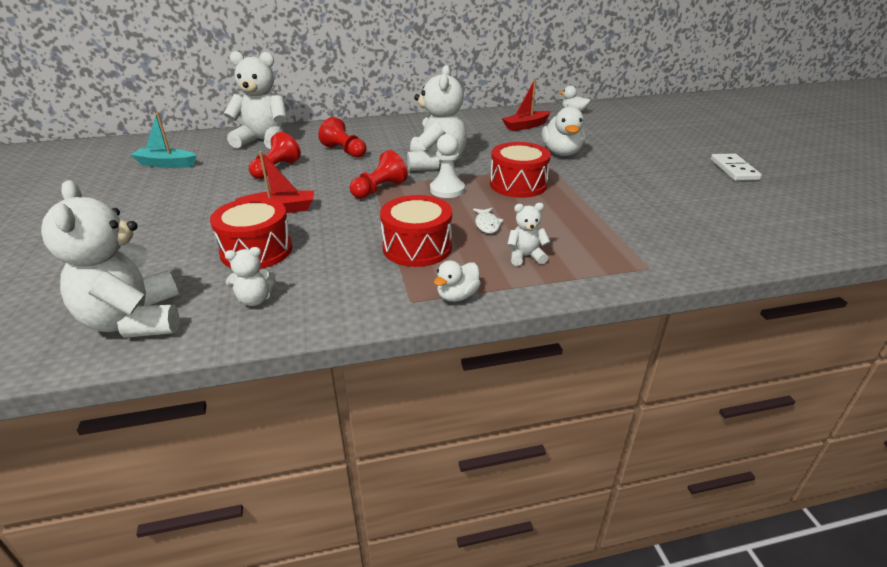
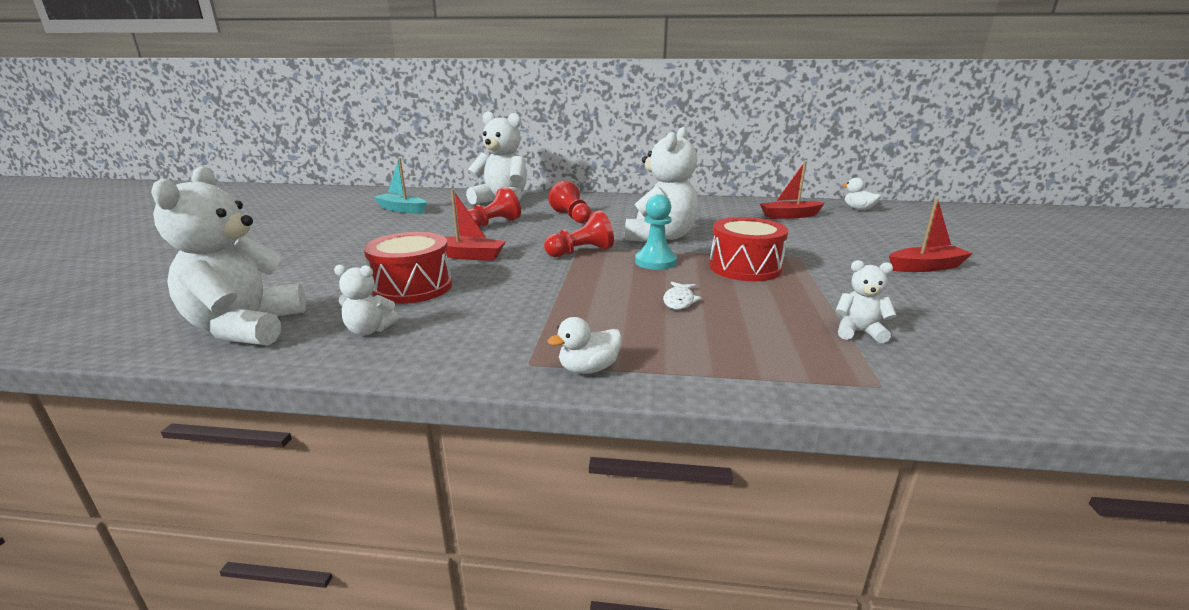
camera: 20 degrees right, 10 degrees down
red drum [380,195,452,267] -> none
white pawn [430,134,465,198] -> turquoise pawn [635,194,677,270]
white teddy bear [507,203,550,266] -> white teddy bear moved to [835,260,897,343]
white duck [542,106,586,156] -> none
white domino [711,154,762,181] -> none
none -> red boat [889,199,973,272]

